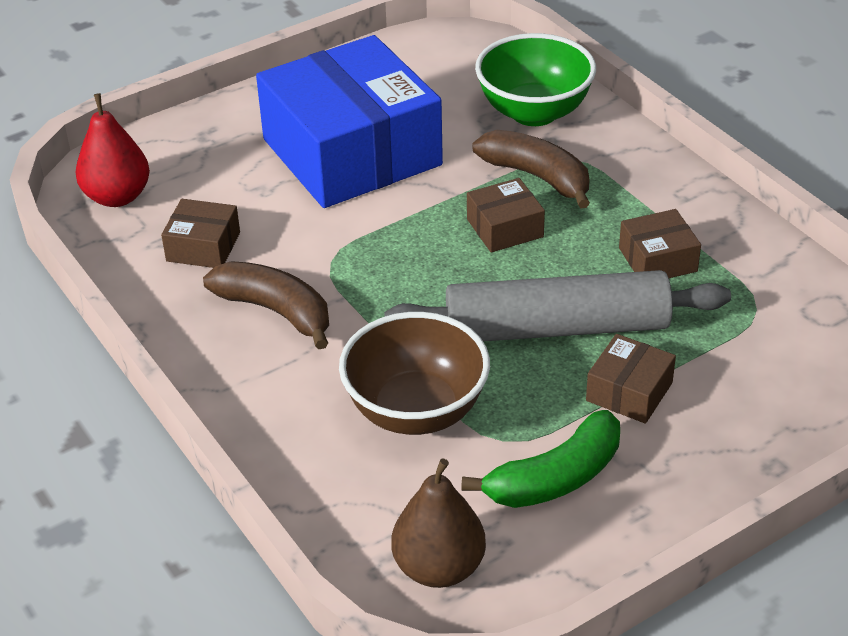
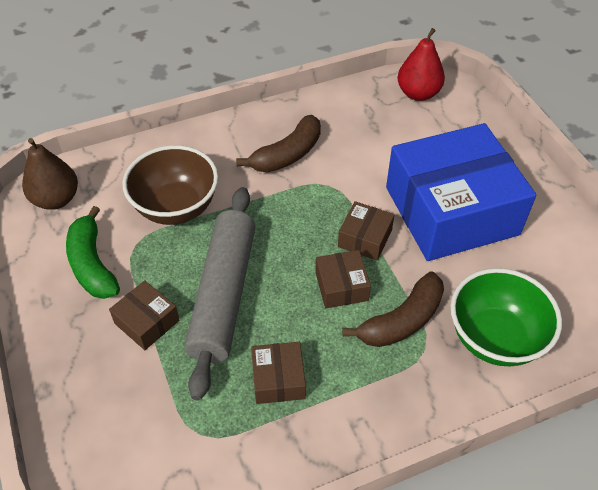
camera: 100 degrees right, 10 degrees up
brown box [161,199,240,268] -> brown box moved to [338,201,394,261]

